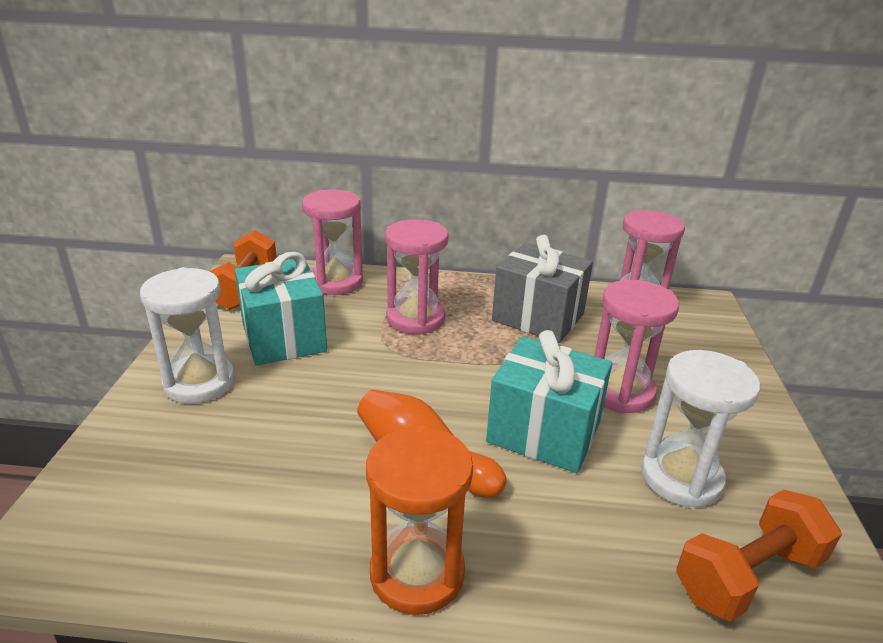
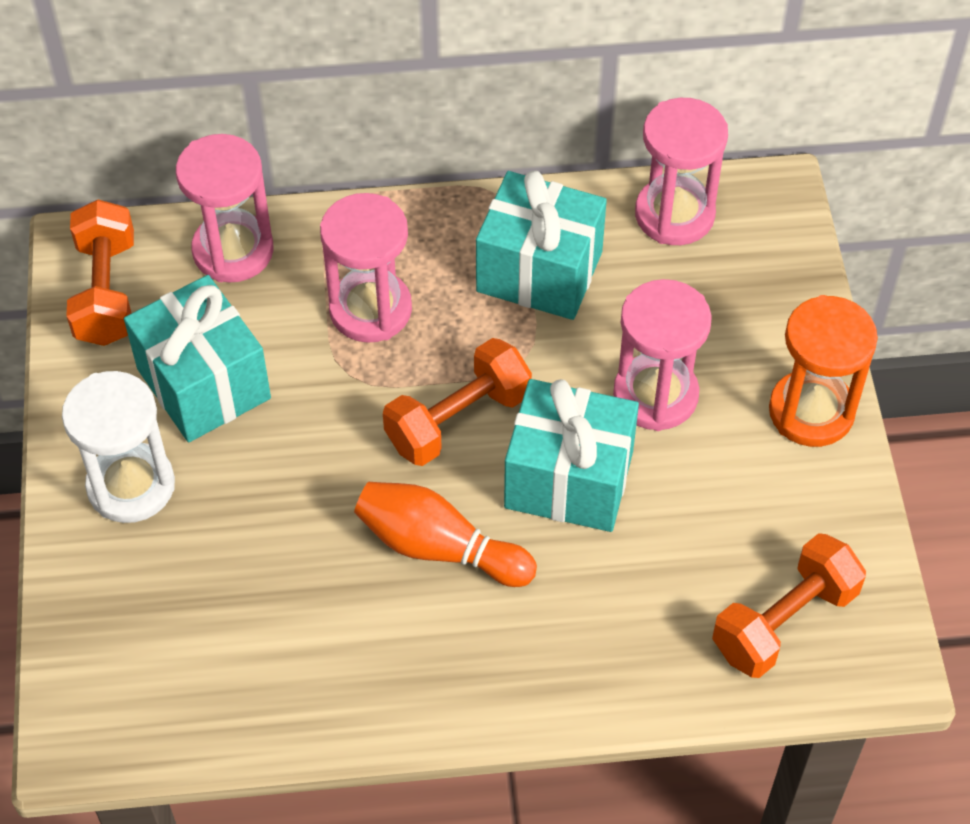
camera: 10 degrees left, 25 degrees up
orange hourglass [366,425,473,615] -> orange hourglass moved to [769,295,878,447]
grey gift [492,235,593,343] -> turquoise gift [476,170,607,320]
white hourglass [641,350,760,509] -> none
none -> orange dumbbell [383,338,532,466]

